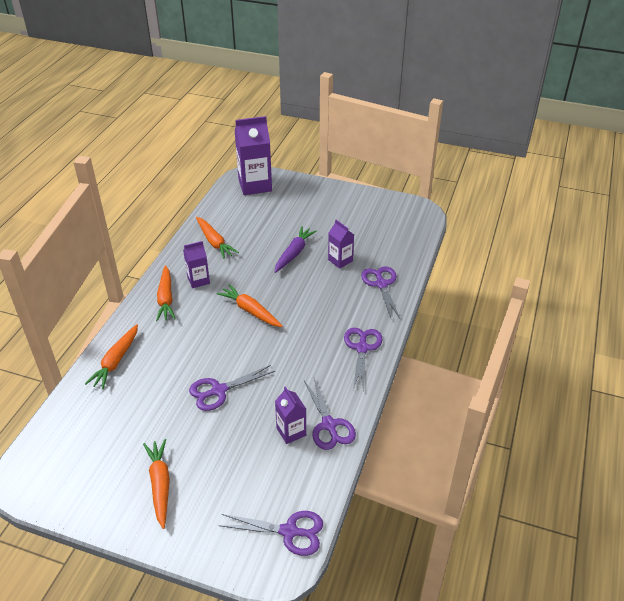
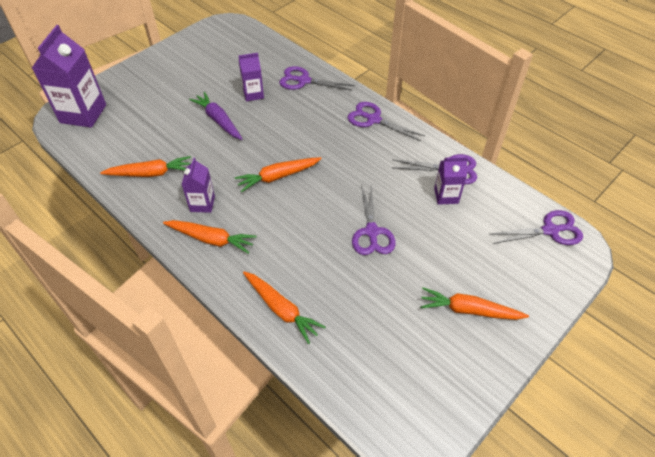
camera: 65 degrees left, 10 degrees up
purple scissors [219,511,323,556] -> purple scissors turned 45 degrees clockwise [491,210,583,245]

